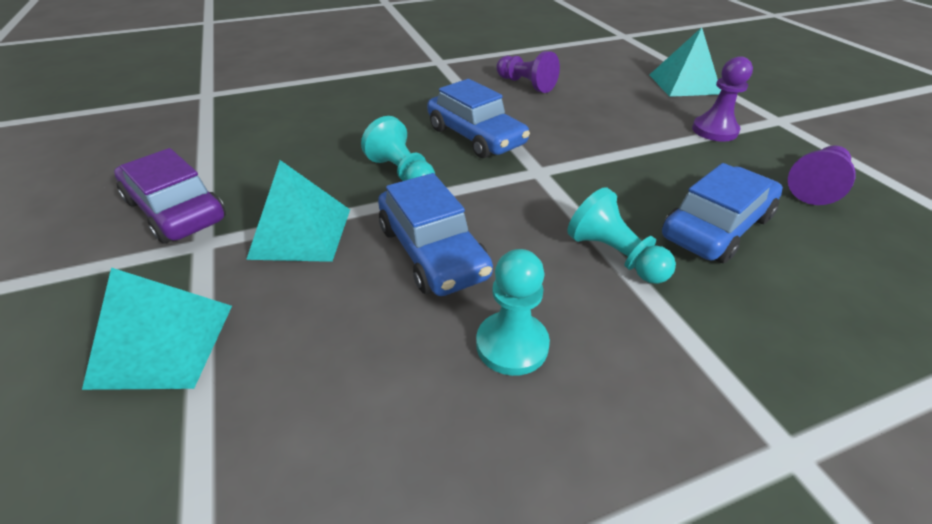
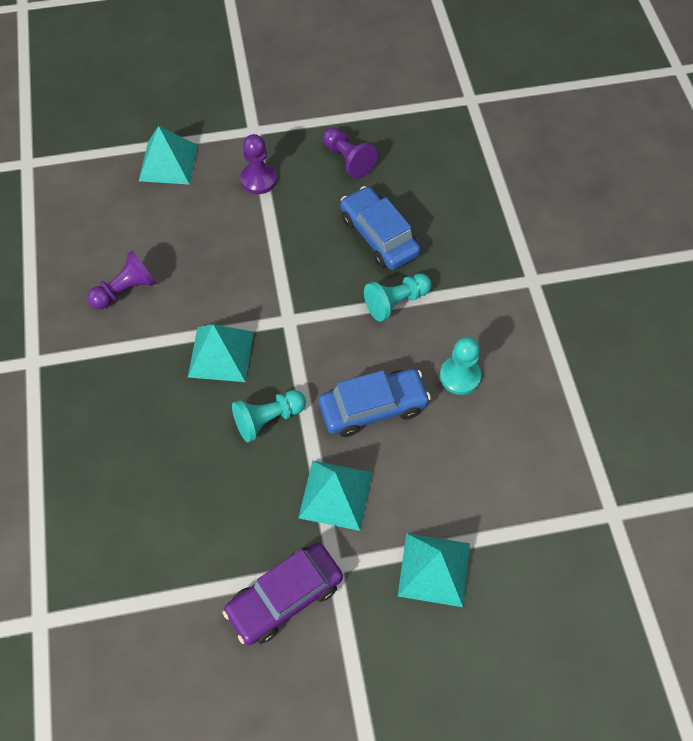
camera: 80 degrees left, 20 degrees up
blue car [427,79,530,158] -> turquoise pyramid [188,324,254,382]

